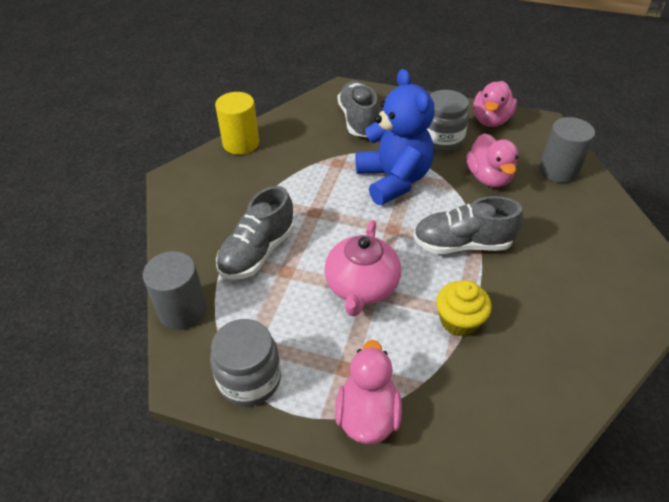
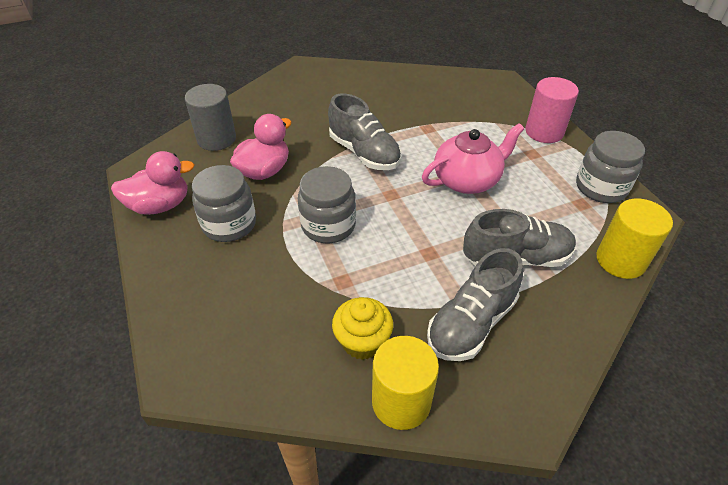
camera: 130 degrees left, 0 degrees up
grey cylinder [143,251,207,330] -> yellow cylinder [596,198,673,279]
pink duck [335,340,402,444] -> pink cylinder [525,77,579,143]
grey shoe [338,81,379,137] -> grey shoe moved to [427,248,523,361]
blue teddy bear [355,69,434,205] -> grey jar [298,166,356,243]
yellow cupcake [436,280,492,337] -> yellow cupcake moved to [332,297,393,360]

